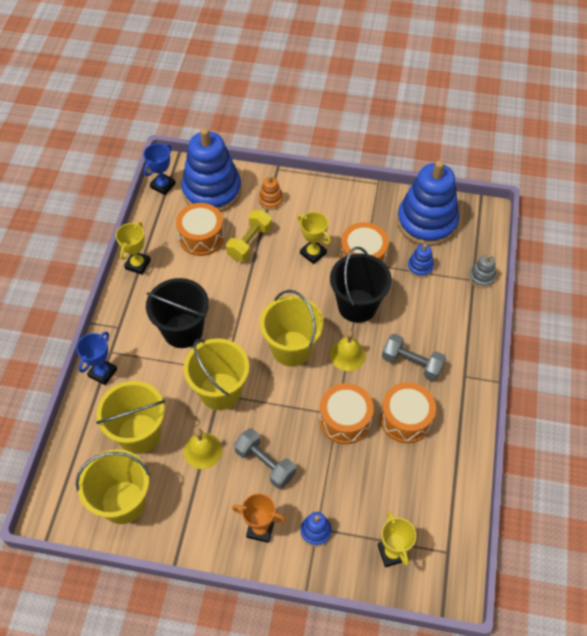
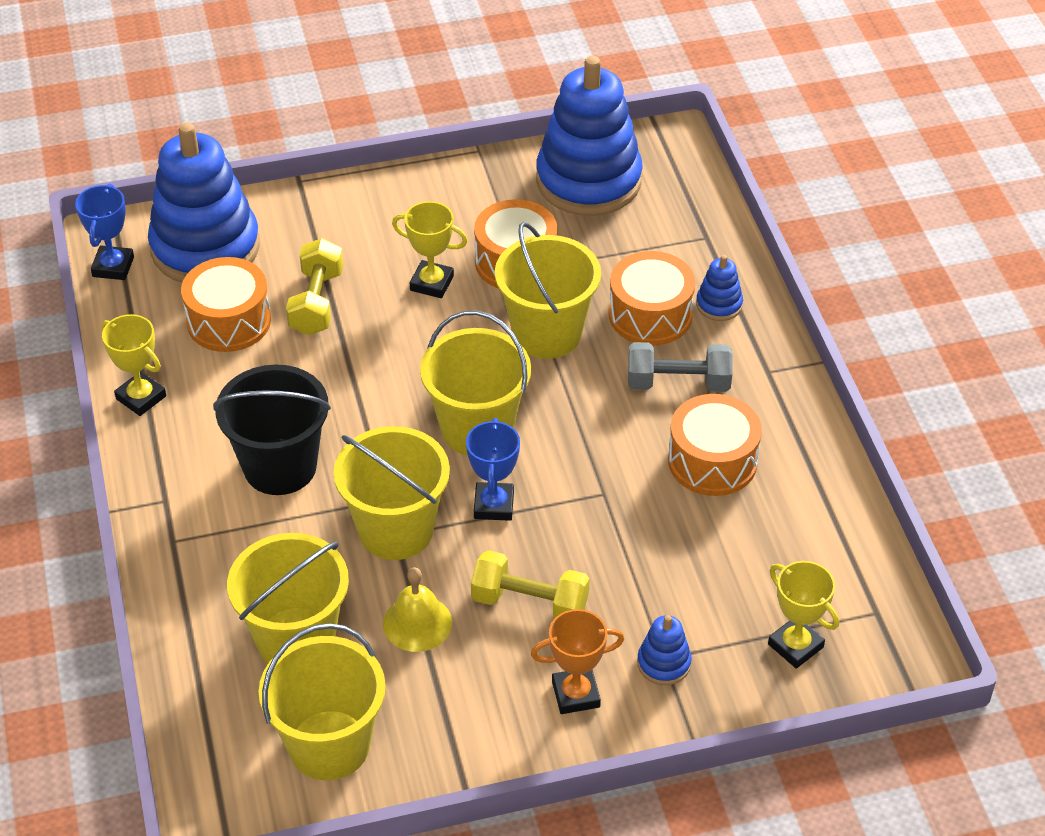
camera: 25 degrees left, 10 degrees down
blue trophy [76,331,117,385] -> blue trophy moved to [466,418,520,521]
yellow trophy [116,222,151,275] -> yellow trophy turned 45 degrees counterclockwise [101,314,166,416]
grey dumbbell [234,428,296,489] -> yellow dumbbell [471,550,590,618]
orange stacking toy [259,176,283,210] -> none
orange drum [319,383,374,444] -> orange drum moved to [609,251,695,346]
black bucket [330,247,392,323] -> yellow bucket [495,222,601,359]
yellow bell [330,330,366,371] -> none
blue stacking toy [407,244,434,278] -> blue stacking toy moved to [696,255,743,321]
grey stacking toy [469,255,496,288] -> none

